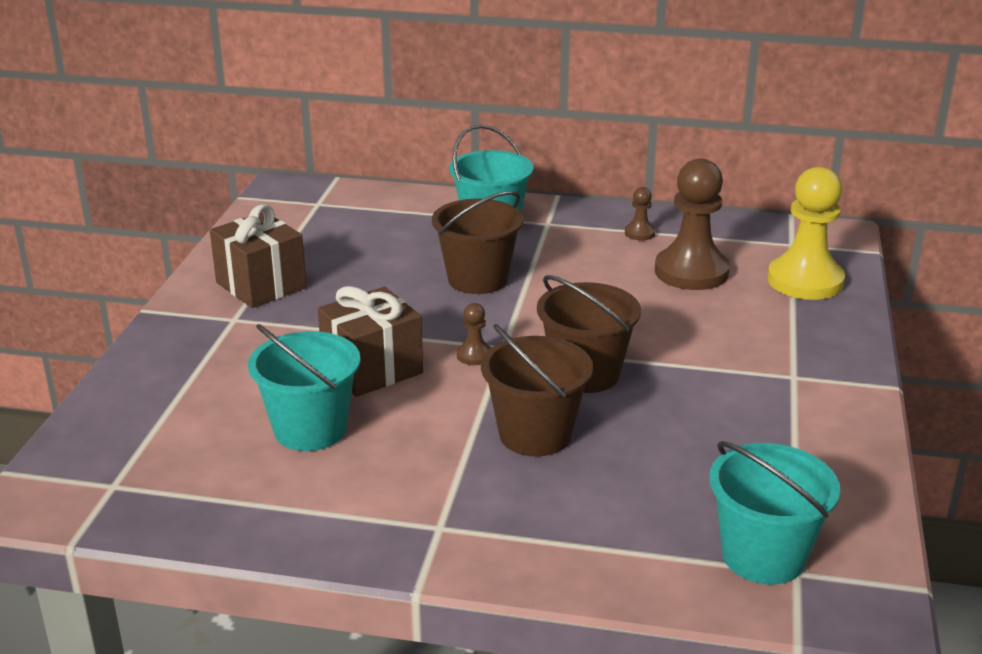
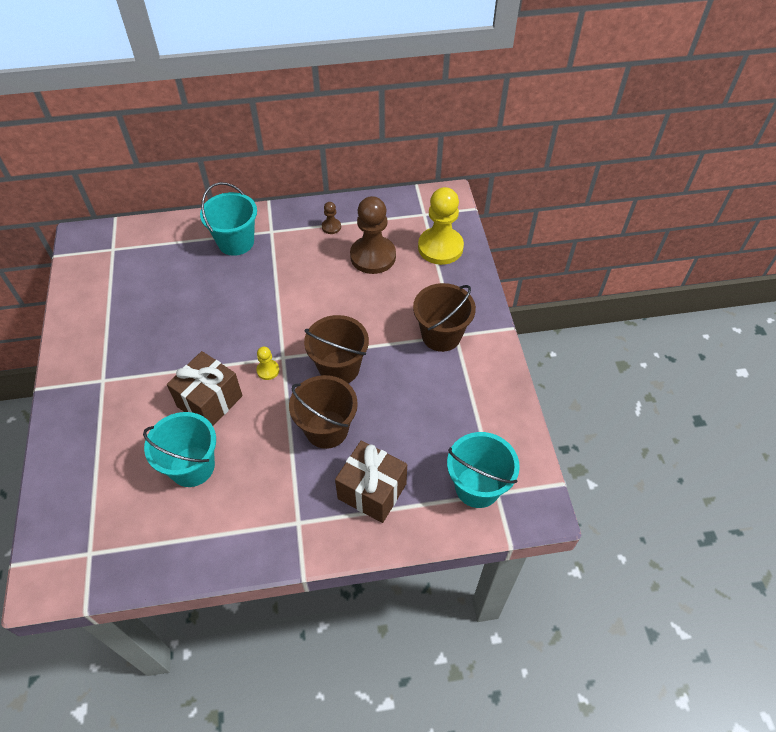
camera: 20 degrees left, 25 degrees up
brown gift [210,204,307,308] -> brown gift moved to [335,440,407,523]
brown bucket [432,191,523,294] -> brown bucket moved to [413,283,476,352]
brown pawn [457,303,491,365] -> yellow pawn [256,347,279,380]

